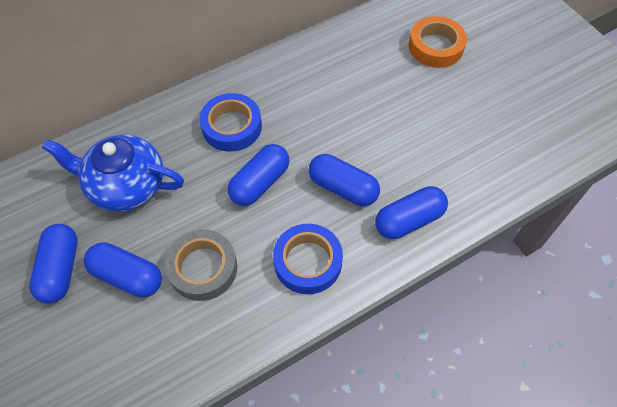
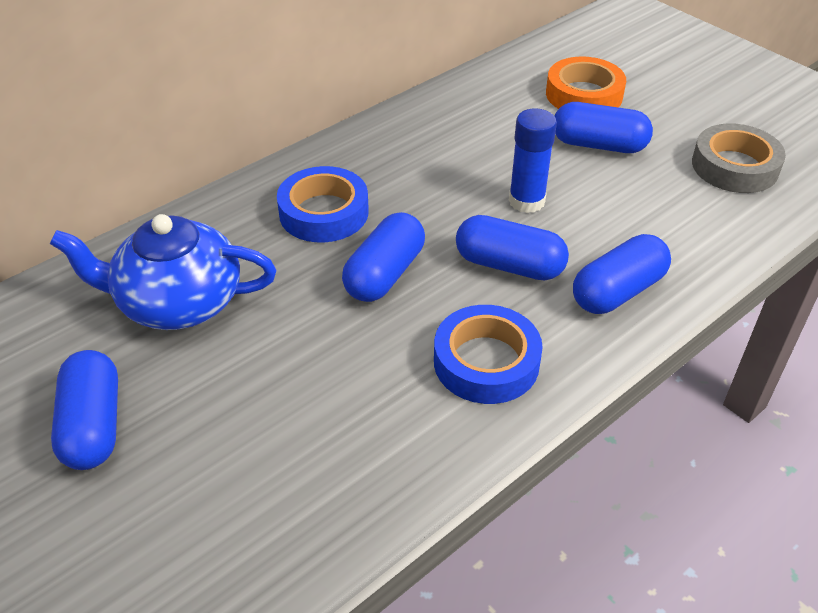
camera: 10 degrees left, 15 degrees down
blue capsule [84,243,162,298] -> blue capsule moved to [555,102,653,153]
grey tape [165,230,237,301] -> grey tape moved to [692,123,786,193]
none -> blue glue stick [509,108,557,213]

